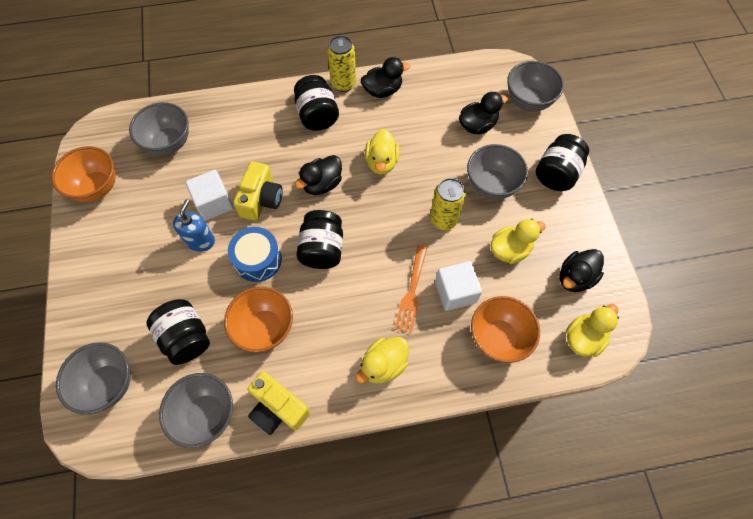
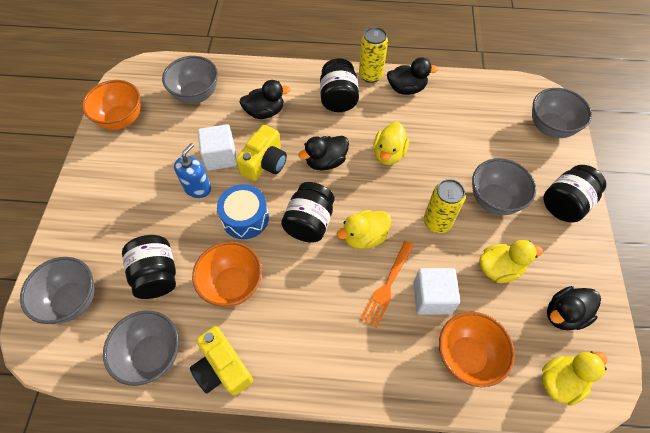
camera: 15 degrees right, 5 degrees down
yellow duck [356,337,409,384] -> yellow duck moved to [336,210,391,249]
black duck [459,92,508,135] -> black duck moved to [239,80,291,119]

